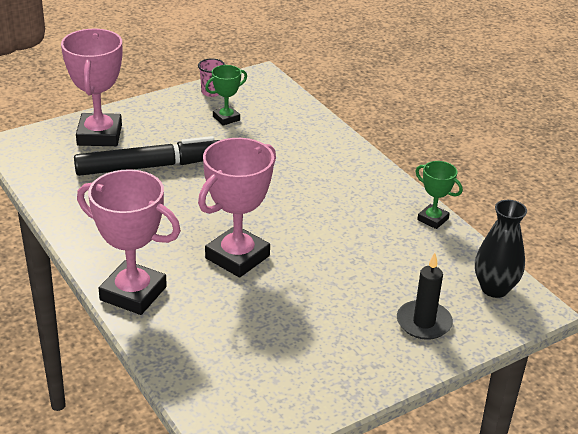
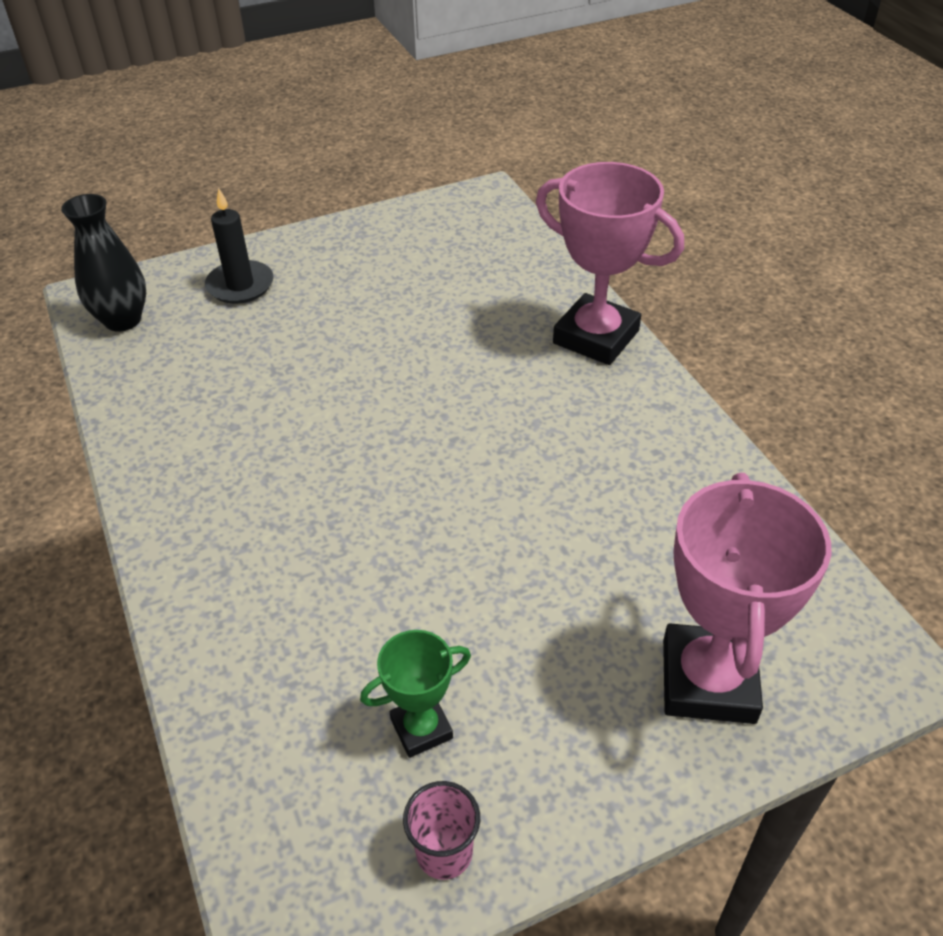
camera: 170 degrees left, 10 degrees up
black marker [74,136,219,176] -> none
pink trophy [198,138,276,278] -> none
green trophy [415,161,463,229] -> none

